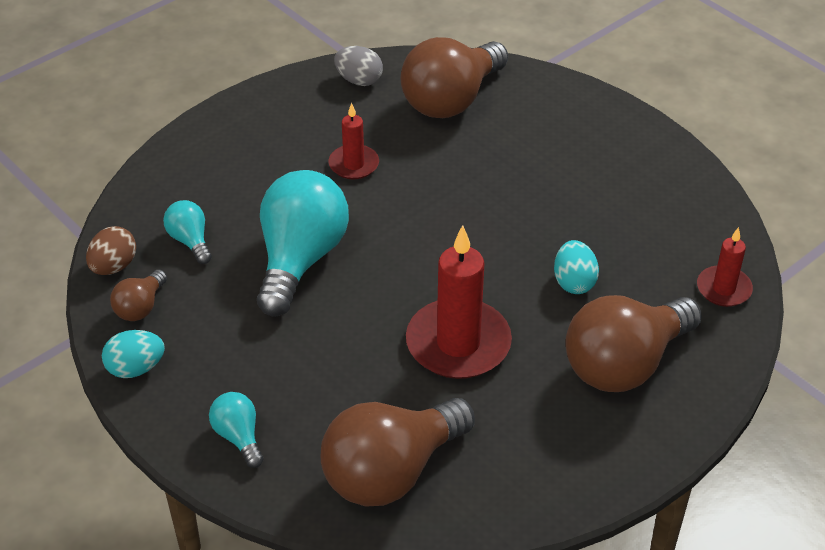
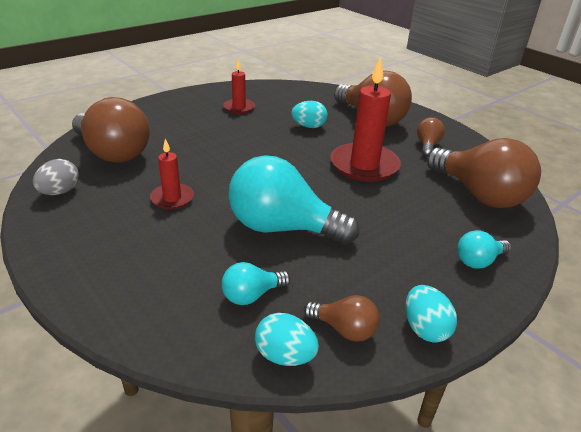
camera: 90 degrees left, 10 degrees down
brown egg [86,226,136,275] -> turquoise egg [255,313,319,366]
red candle [697,227,753,307] -> red candle moved to [223,60,255,114]
none -> brown light bulb [417,117,445,157]

